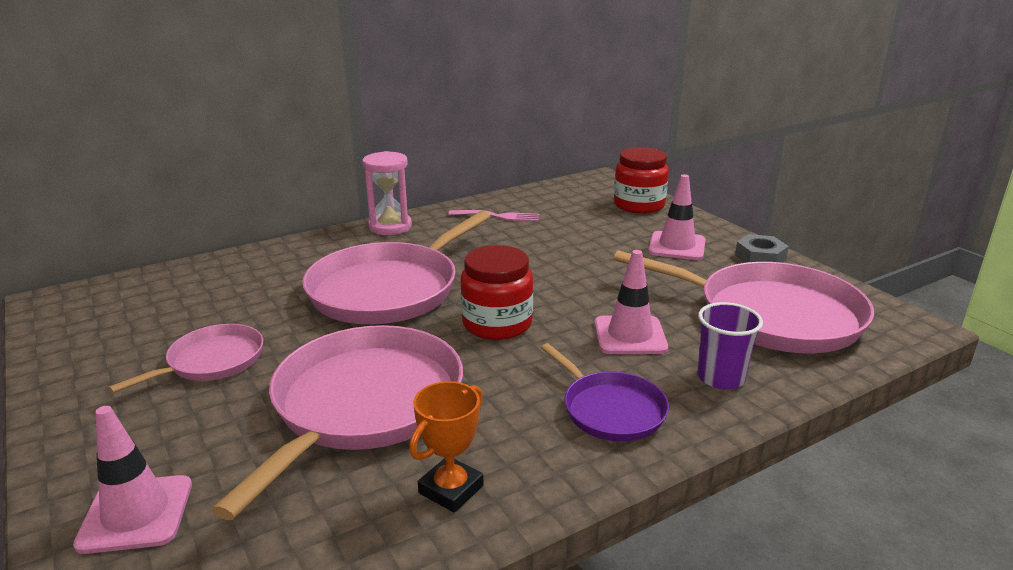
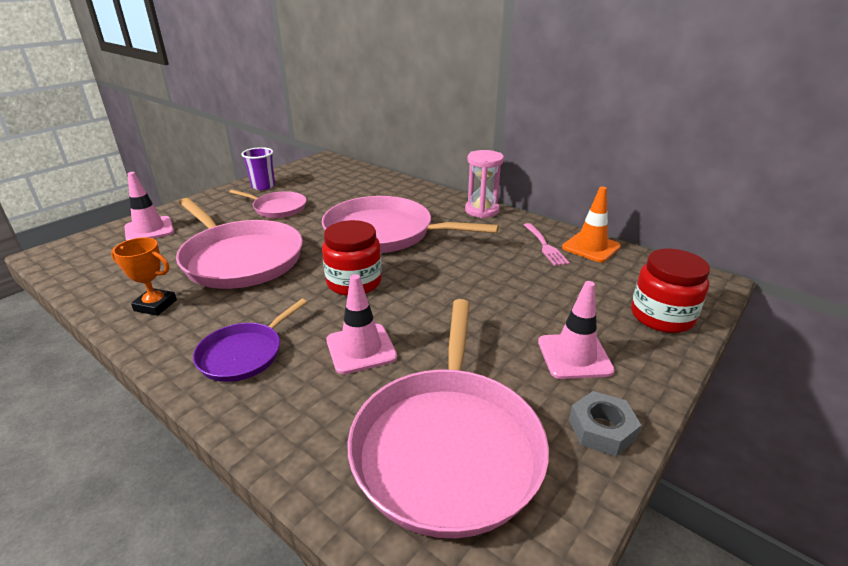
camera: 70 degrees right, 5 degrees up
pink pan [212,325,463,520] -> pink pan turned 45 degrees clockwise [176,198,303,289]
purple cup [697,302,763,390] -> purple cup moved to [242,147,275,190]
none -> orange traffic cone [562,186,621,262]

